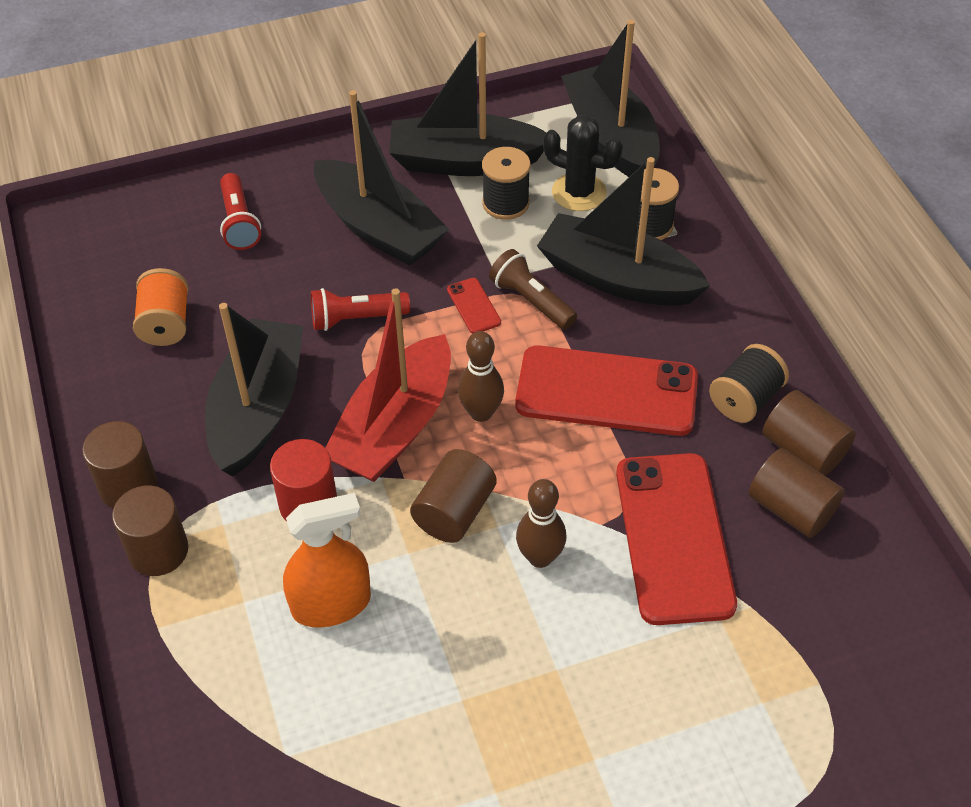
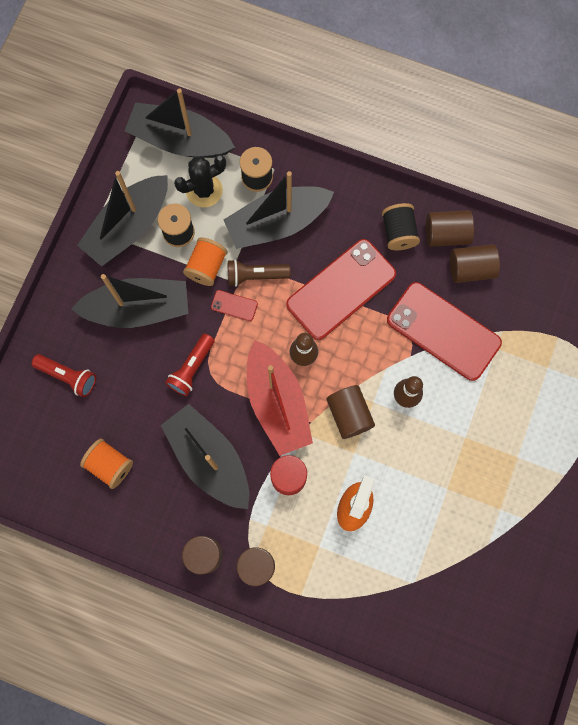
camera: 50 degrees left, 25 degrees up
none -> orange spool [183,237,228,286]

